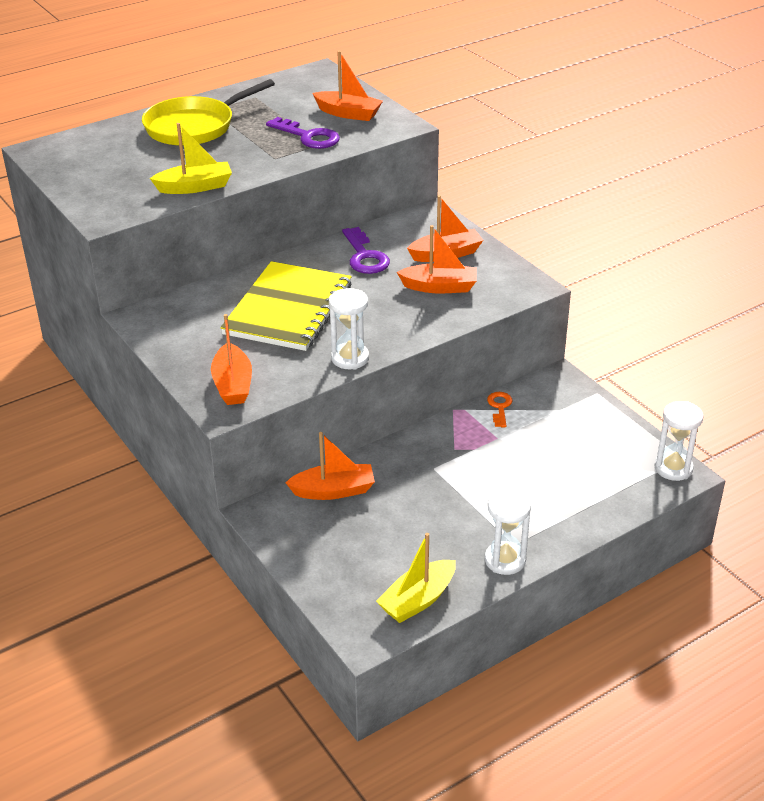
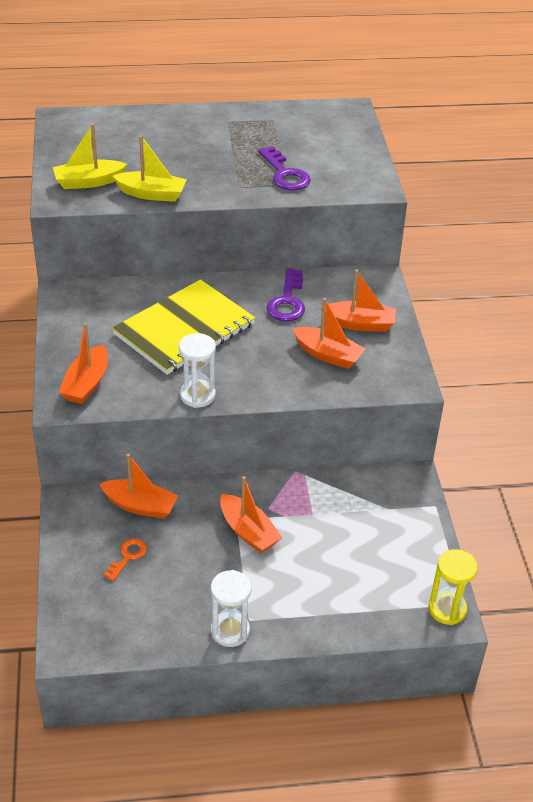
camera: 25 degrees right, 5 degrees up
yellow pan [142,79,275,146] -> none
orange boat [313,51,383,121] -> orange boat moved to [220,476,282,553]
yellow boat [376,533,456,623] -> yellow boat moved to [53,123,127,189]
orange key [487,392,512,427] -> orange key moved to [104,539,147,581]
white hourglass [654,401,704,481] -> yellow hourglass [429,549,478,625]

